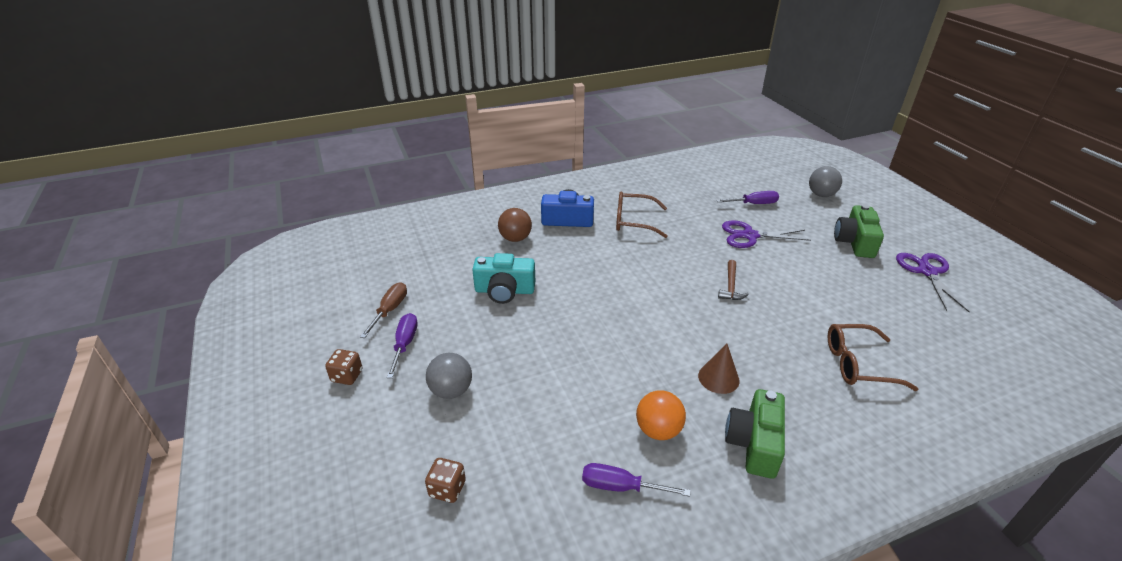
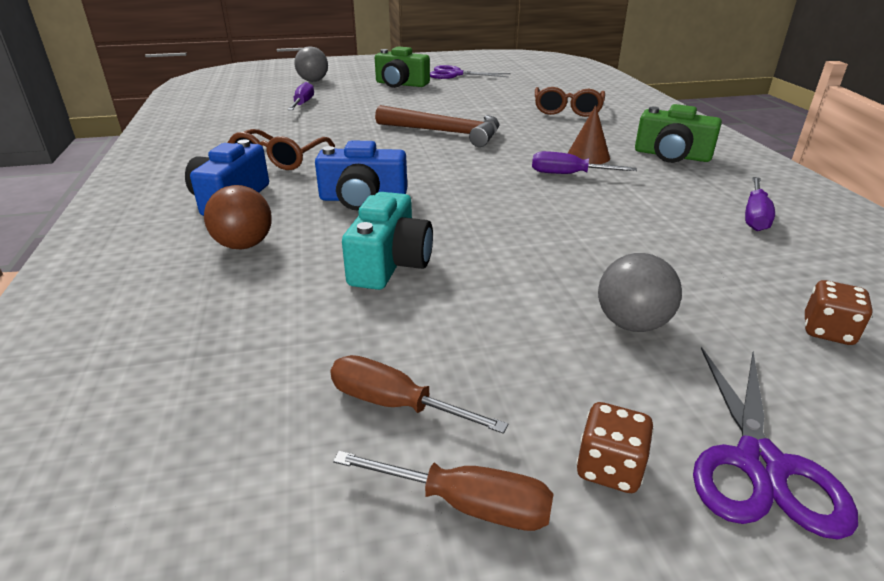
camera: 80 degrees left, 5 degrees down
purple screwdriver [386,313,418,378] -> purple screwdriver moved to [532,151,637,174]
orange ball [636,390,686,440] -> none
brown hammer [718,260,749,300] -> brown hammer [375,105,500,147], size x1.93
purple scissors [722,221,811,248] -> purple scissors moved to [693,347,858,540]
none -> blue camera [315,141,407,211]
none -> brown screwdriver [333,451,553,531]

